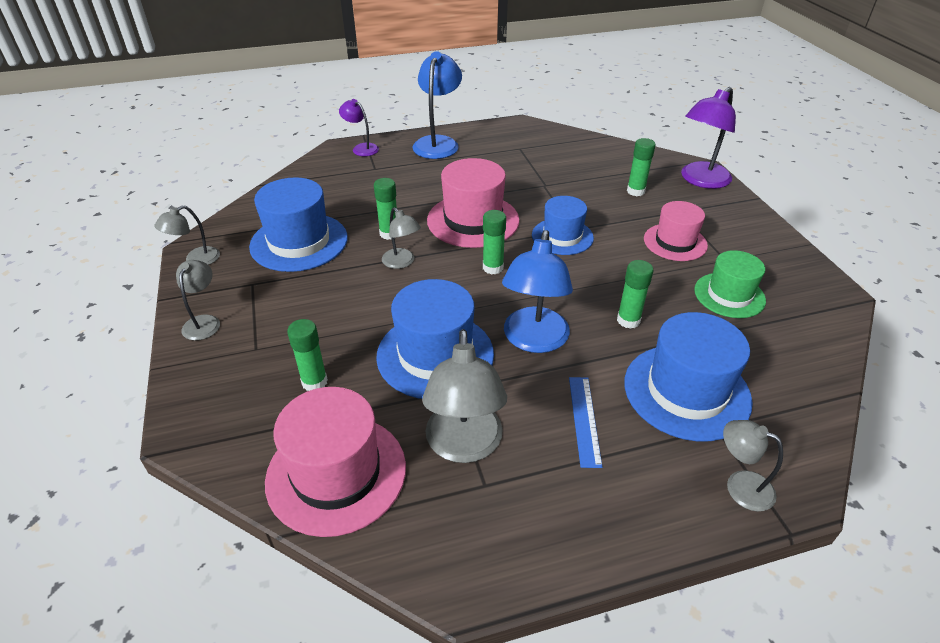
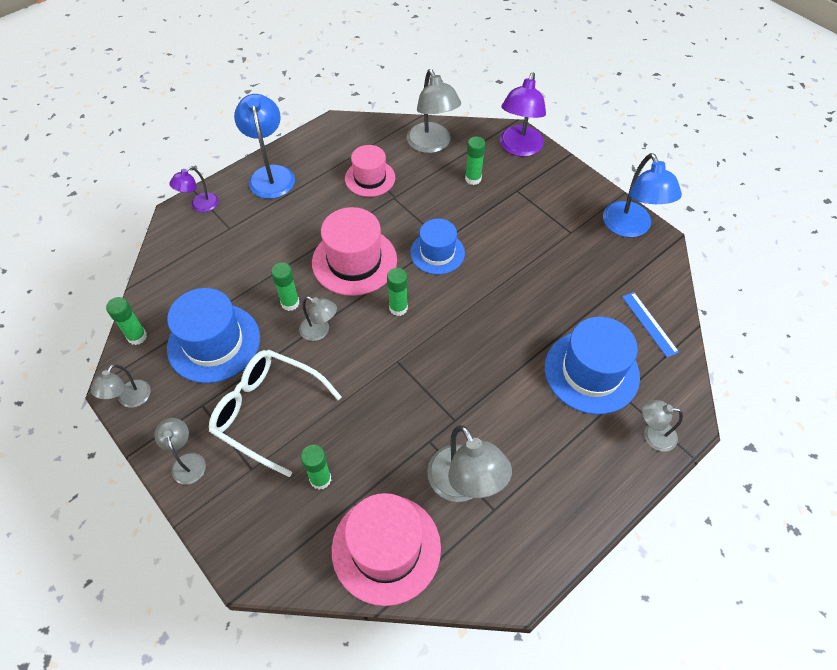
camera: 25 degrees left, 15 degrees up
purple lamp [339,99,379,156] -> purple lamp turned 60 degrees counterclockwise [169,167,219,212]
blue hat [376,279,494,399] -> none
blue lamp [502,230,573,353] -> blue lamp moved to [603,153,682,237]
blue ruler [569,377,603,468] -> blue ruler moved to [622,292,679,357]
green glue stick [617,260,653,329] -> green glue stick moved to [106,297,147,345]
pink hat [644,201,708,261] -> pink hat moved to [345,145,395,197]
green hat [694,250,766,318] -> none
none -> white glasses [209,350,342,477]
none -> grey lamp [407,69,461,153]

